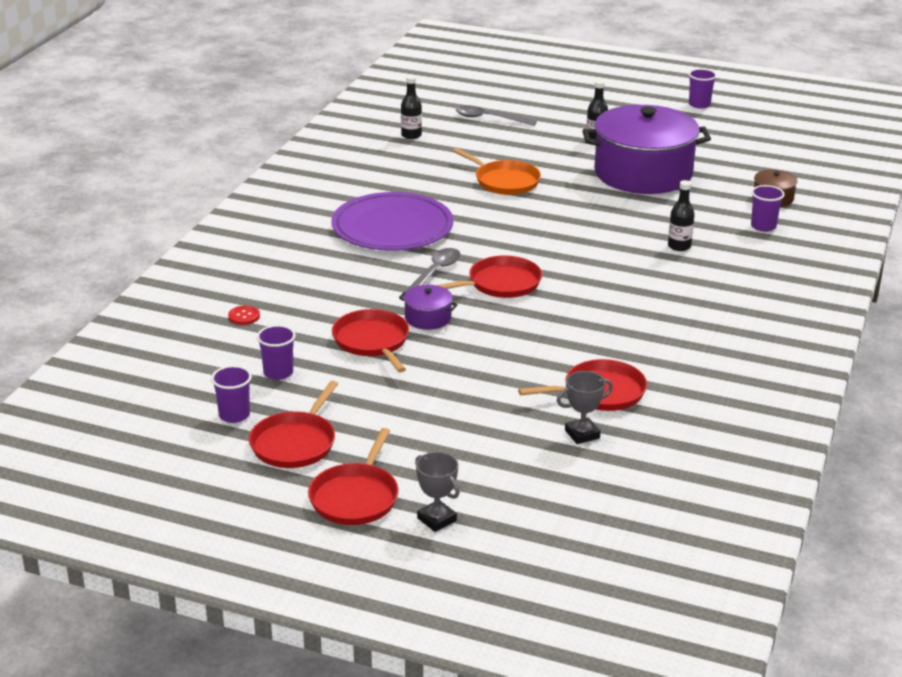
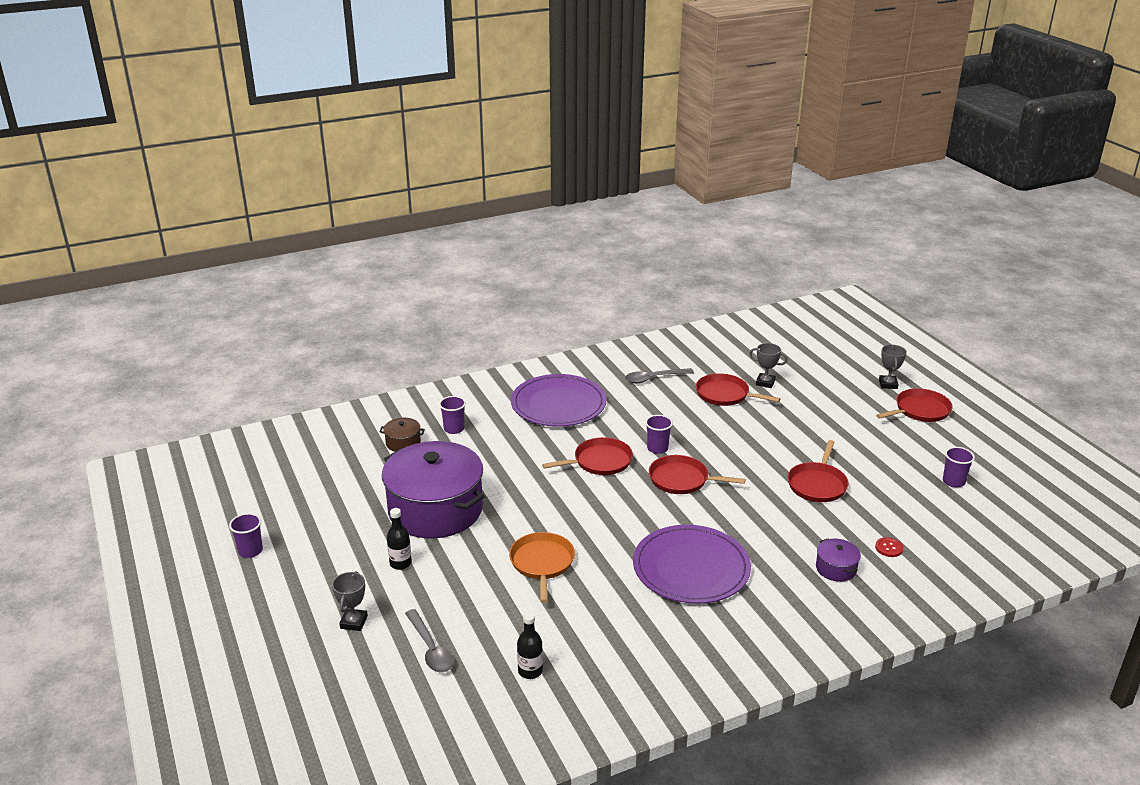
camera: 135 degrees left, 0 degrees up
red pan [249,381,338,468] -> red pan moved to [542,437,633,475]
purple cup [257,325,296,380] -> purple cup moved to [645,415,673,454]
purple pot [399,285,458,330] -> purple pot moved to [816,538,861,582]
grey spoon [403,248,461,297] -> grey spoon moved to [625,368,694,383]
black bottle [668,180,695,251] -> none
none -> grey trophy [332,571,368,631]
none -> purple plate [511,374,606,427]

